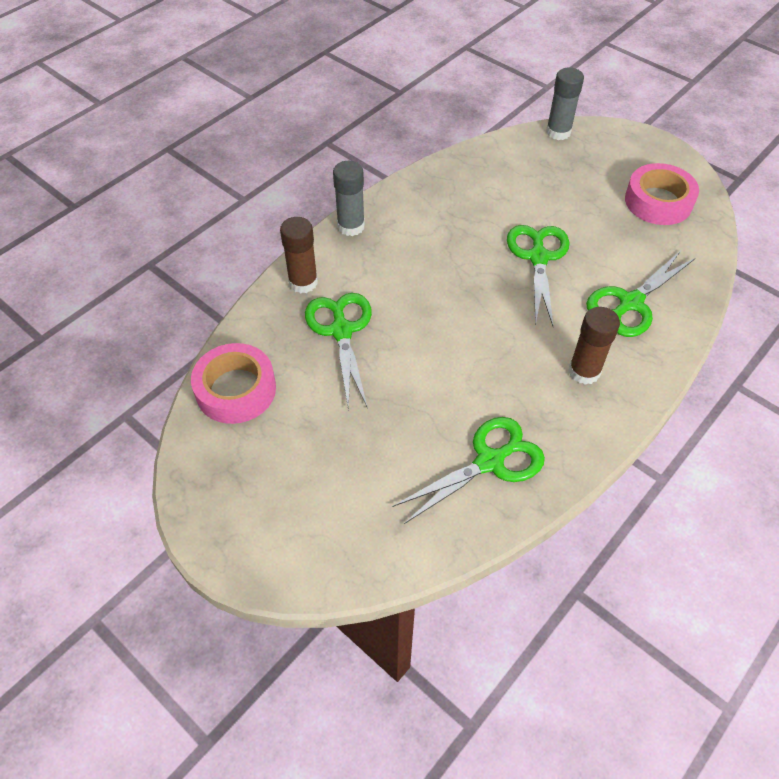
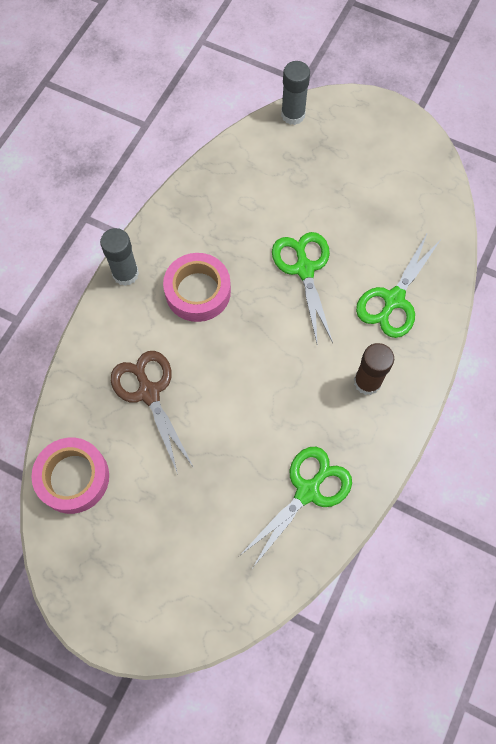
camera: 15 degrees left, 15 degrees up
brown glue stick [280,217,318,293] -> none
green scissors [305,293,372,411] -> brown scissors [111,351,194,474]
pink tape [625,163,699,225] -> pink tape moved to [163,253,231,322]

